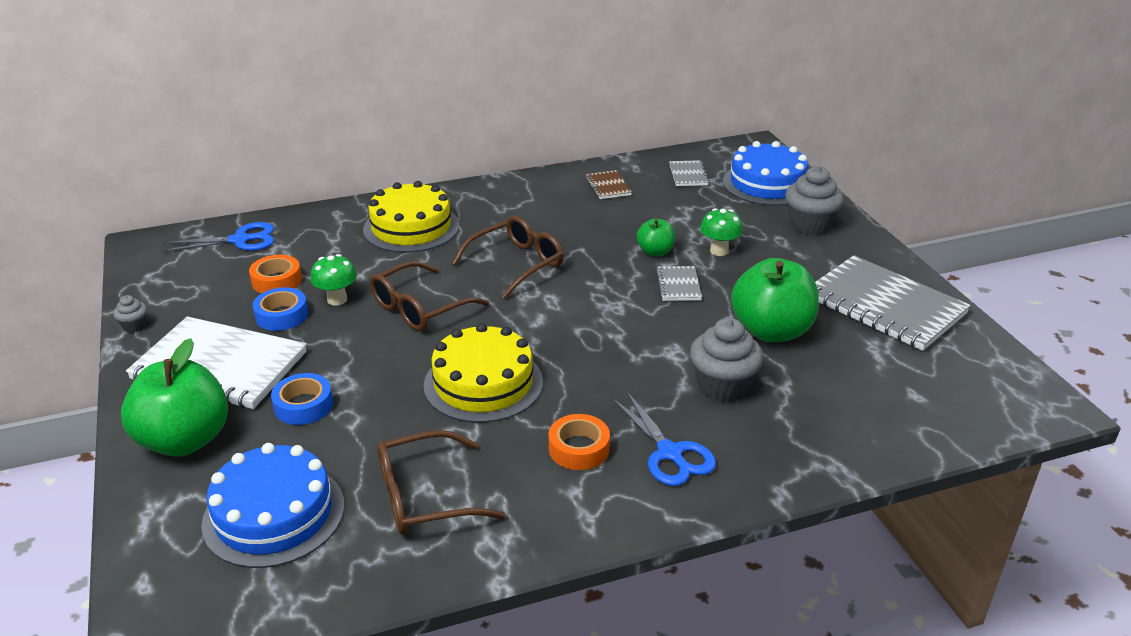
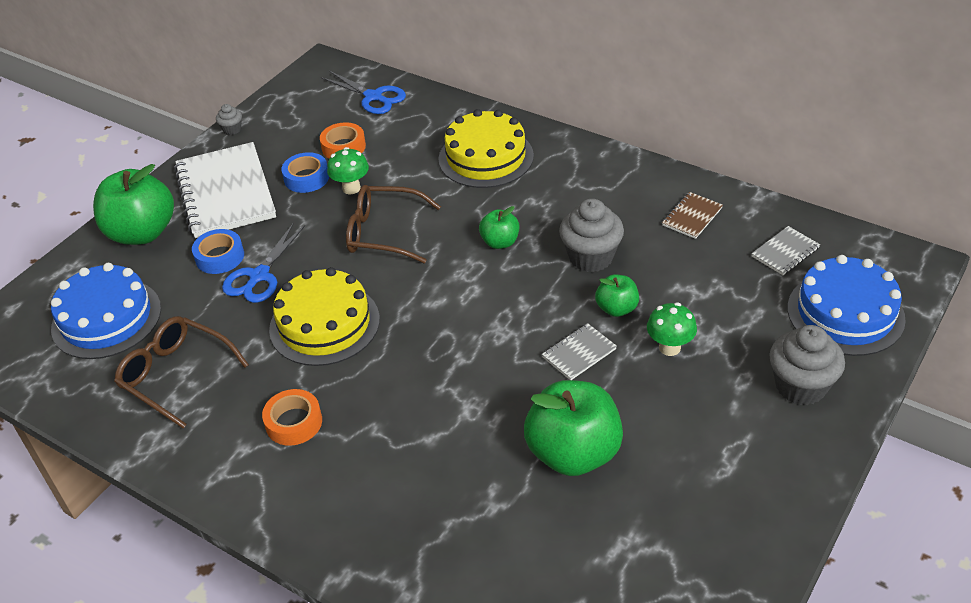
camera: 55 degrees right, 10 degrees up
brown glasses [452,216,564,299] -> green apple [479,206,519,249]
blue scissors [612,392,716,486] -> blue scissors moved to [222,224,305,303]
grey cupcake [690,318,763,403] -> grey cupcake moved to [559,199,624,272]
grey notebook [815,255,971,351] -> none

